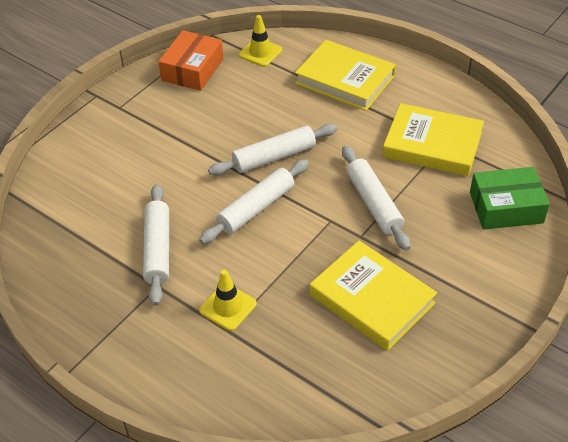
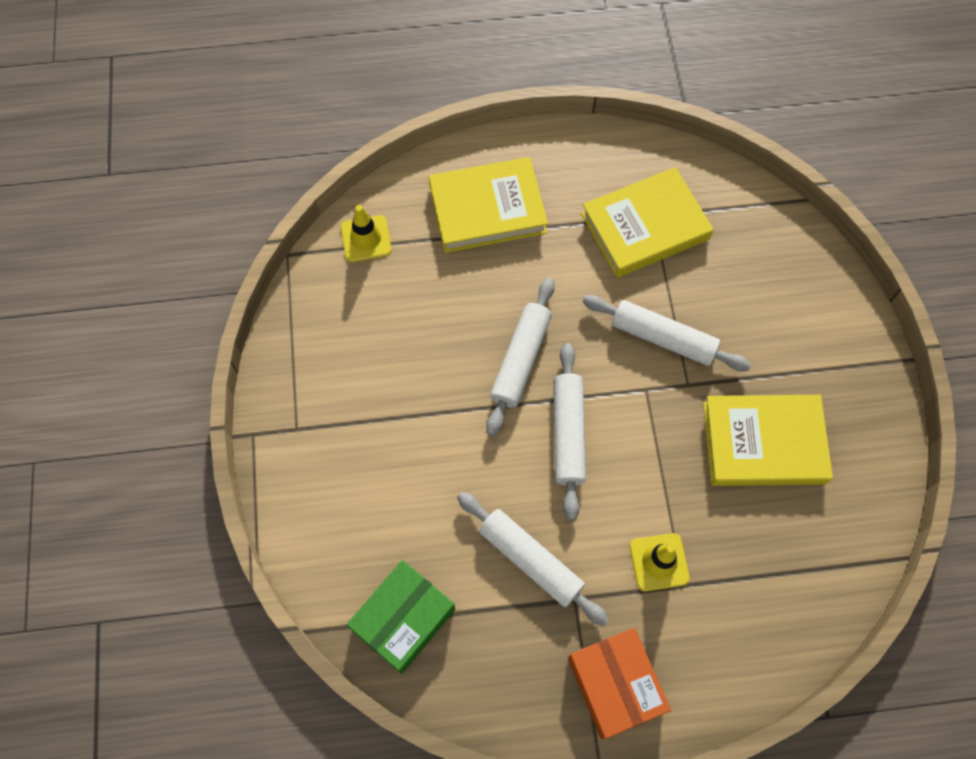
camera: 45 degrees left, 20 degrees up
orange box [158,30,223,91] -> orange box moved to [568,628,671,740]
green box [470,167,550,230] -> green box moved to [347,560,455,674]

